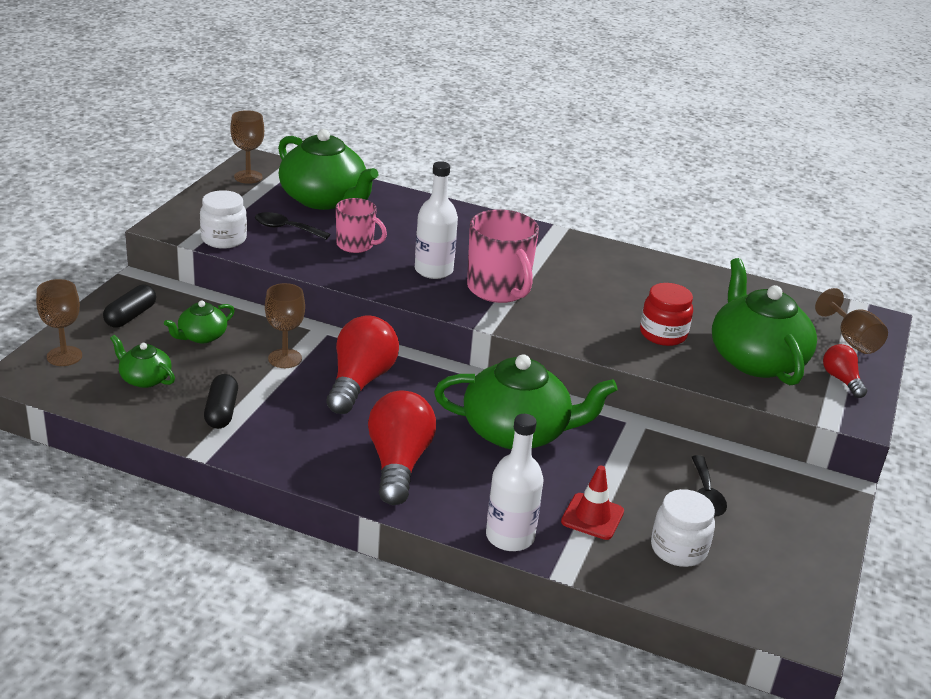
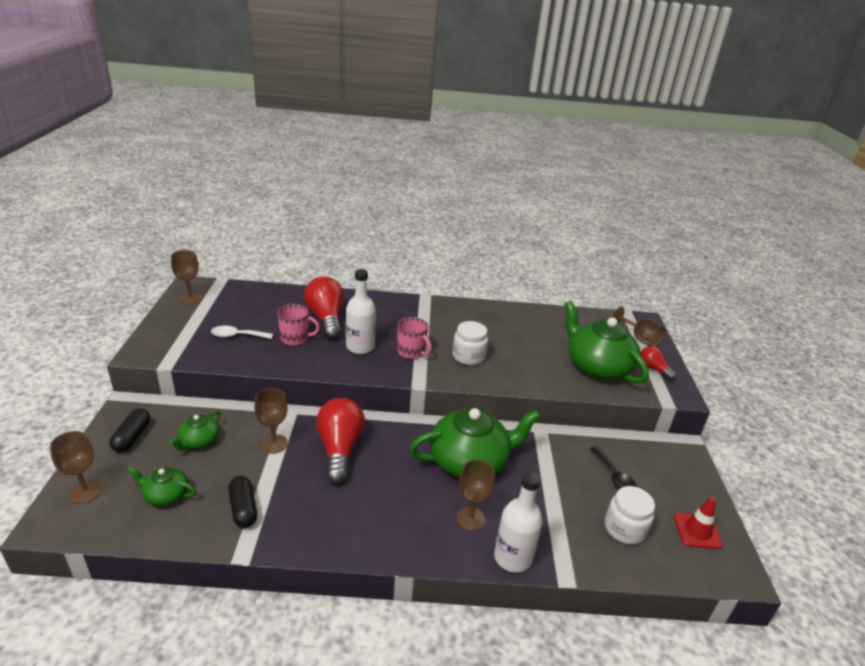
camera: 20 degrees left, 0 degrees up
white jar [200,190,247,249] -> white jar moved to [452,321,488,365]
black spoon [255,212,330,239] -> white spoon [211,326,273,339]
green teapot [278,129,378,210] -> none
red light bulb [368,391,436,505] -> red light bulb moved to [304,276,344,339]
pink mug [467,209,539,303] -> pink mug [397,317,432,359], size x0.62
red traffic cone [561,465,624,540] -> red traffic cone moved to [674,497,723,549]
red jar [640,283,693,346] -> none
none -> brown goblet [456,460,495,531]

